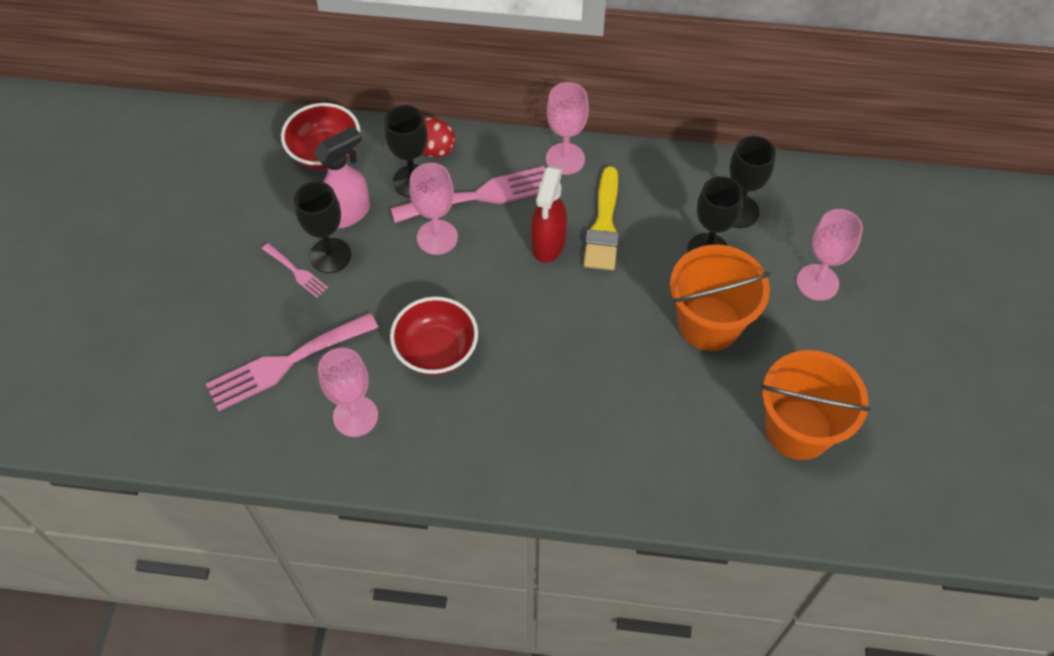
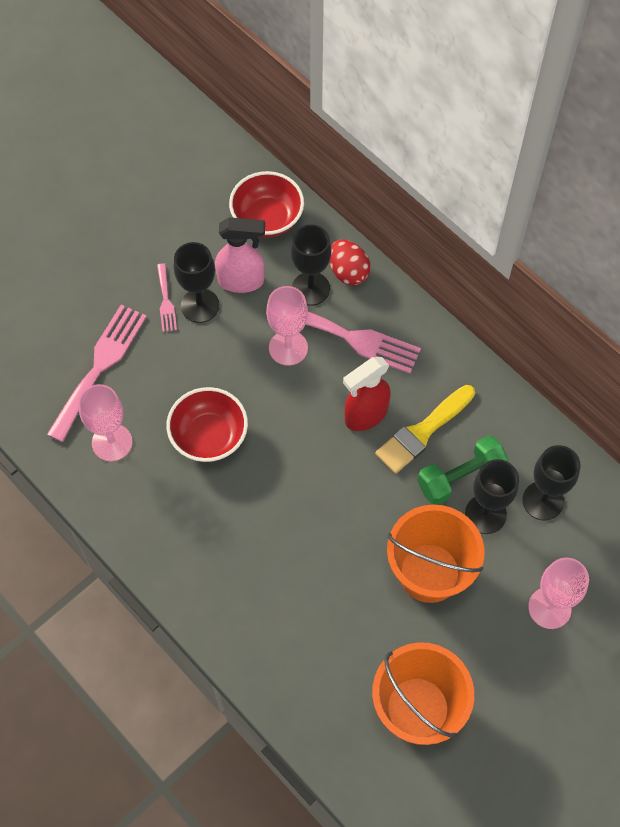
camera: 40 degrees right, 5 degrees up
pink fork [206,313,379,411] -> pink fork turned 105 degrees clockwise [47,305,147,442]
pink goblet [546,82,589,175] -> none
none -> green dumbbell [417,435,509,505]

